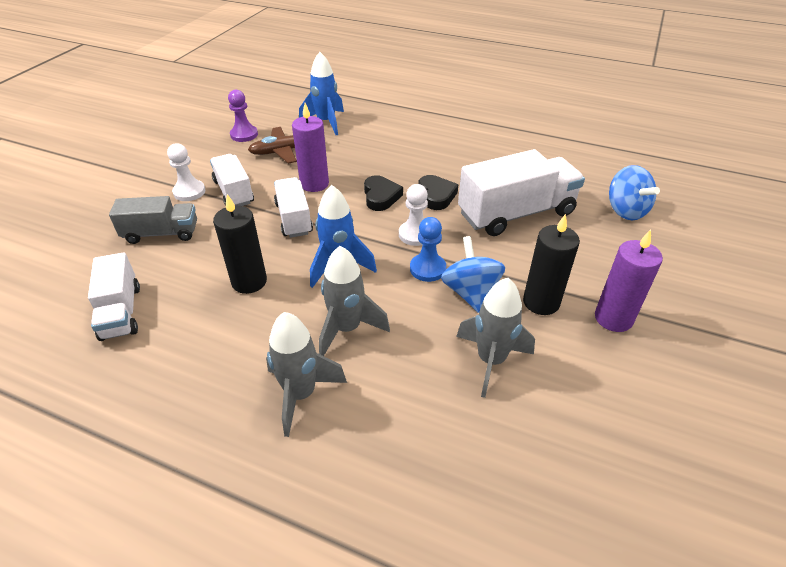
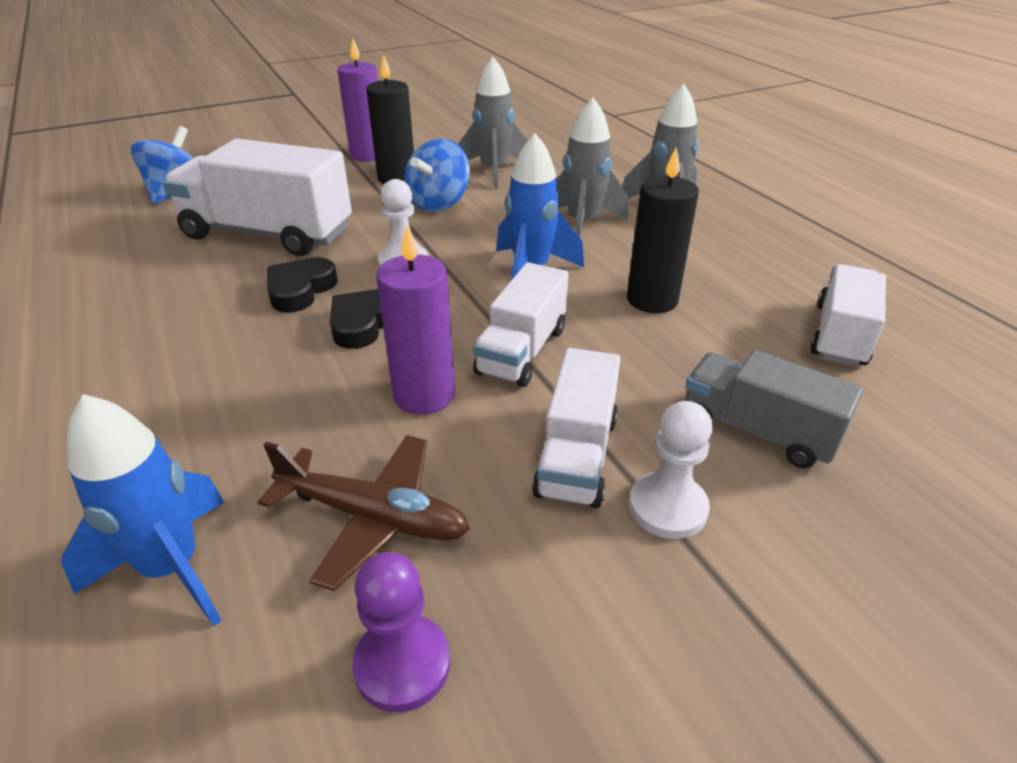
camera: 140 degrees left, 5 degrees down
blue pawn [410,217,446,282] -> none

